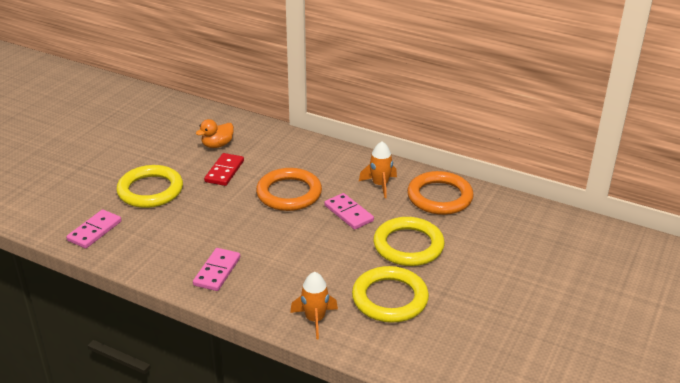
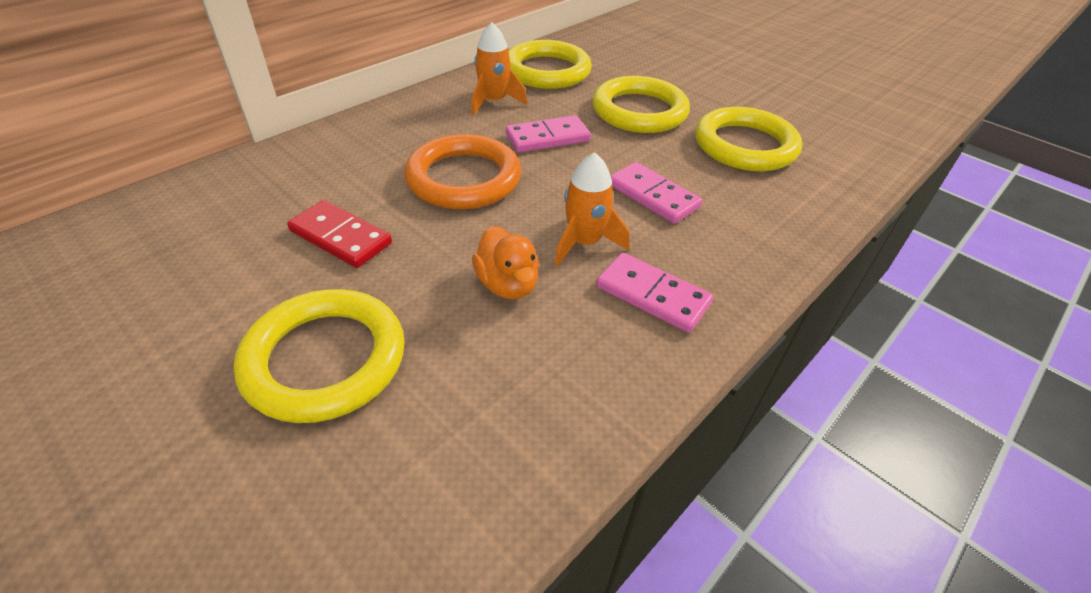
camera: 75 degrees left, 10 degrees up
pink domino [66,210,121,249] -> pink domino moved to [610,162,702,224]
orange duck [196,119,234,148] -> orange duck moved to [472,226,539,299]
orange rocket [290,272,338,339] -> orange rocket moved to [555,152,629,266]
orange ring [407,171,474,215] -> yellow ring [508,40,592,89]

